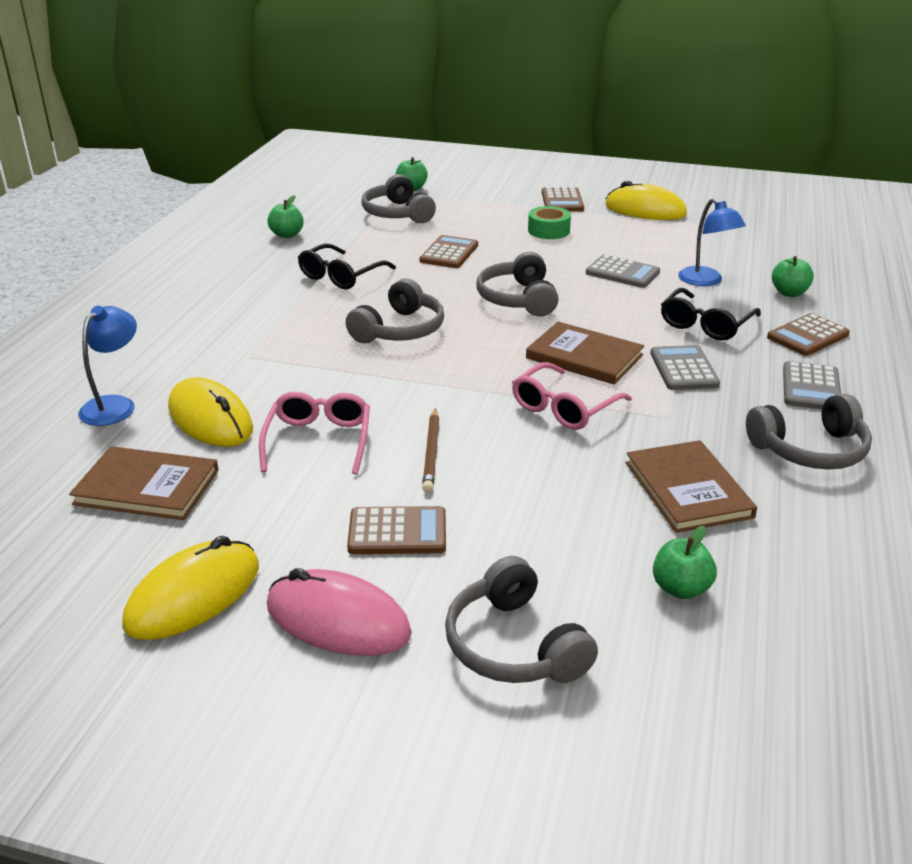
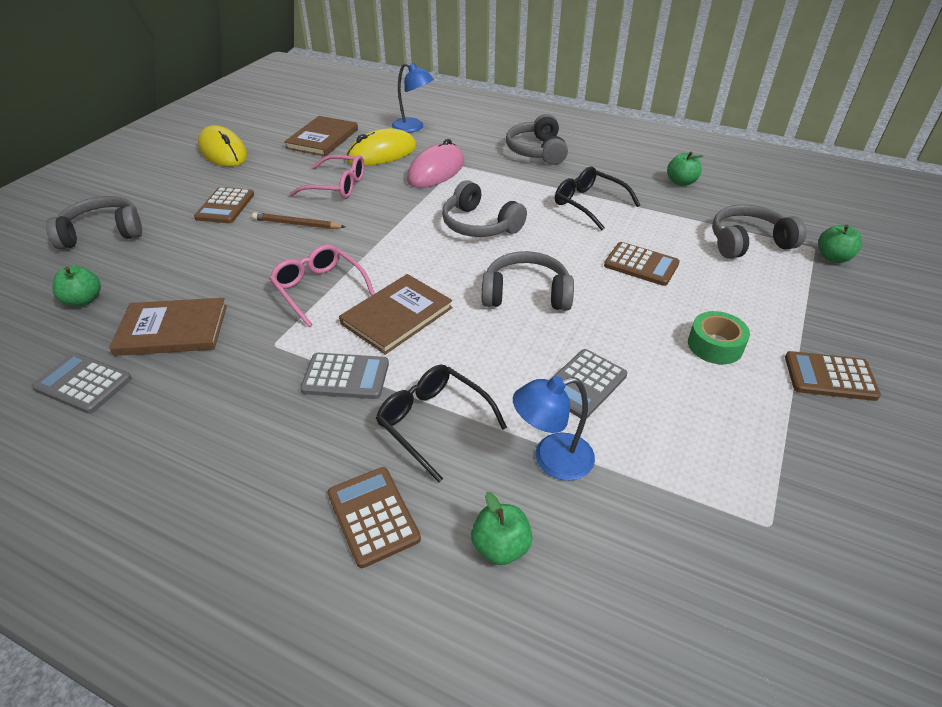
camera: 100 degrees right, 10 degrees up
pink mouse [267,568,412,656] -> pink mouse moved to [407,139,464,188]
yellow mouse [605,181,687,220] -> none
grey headphones [746,394,872,469] -> grey headphones moved to [506,114,568,165]
grey calculator [783,361,841,409] -> grey calculator moved to [32,353,132,414]

